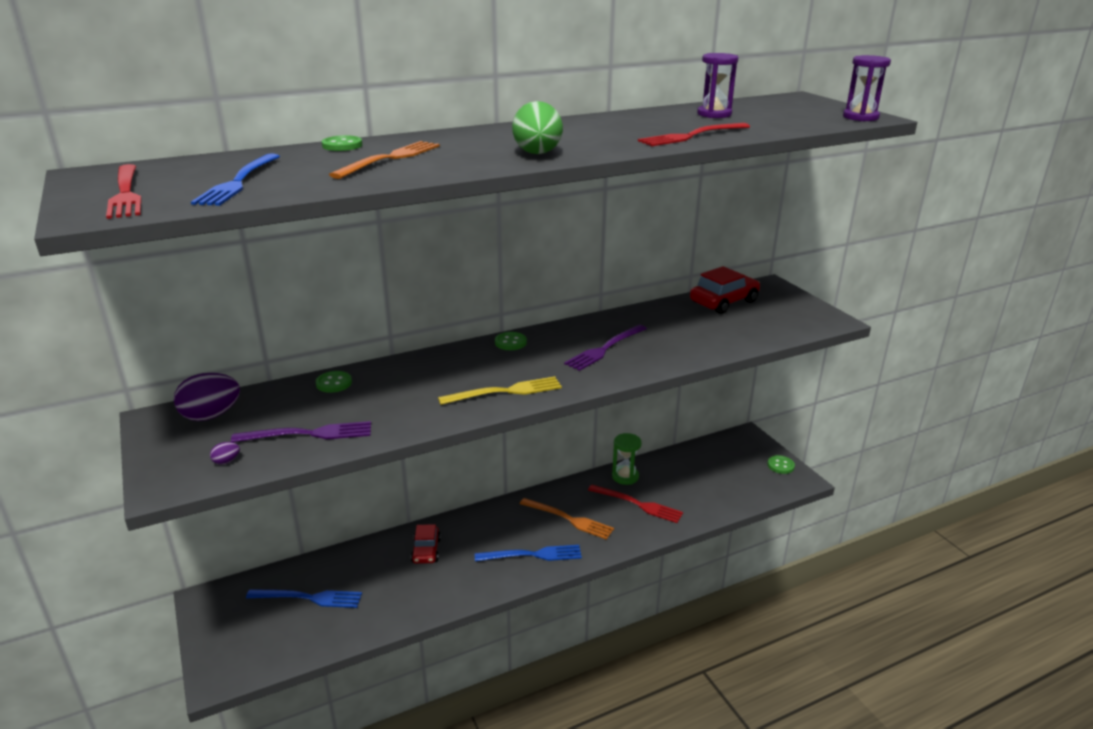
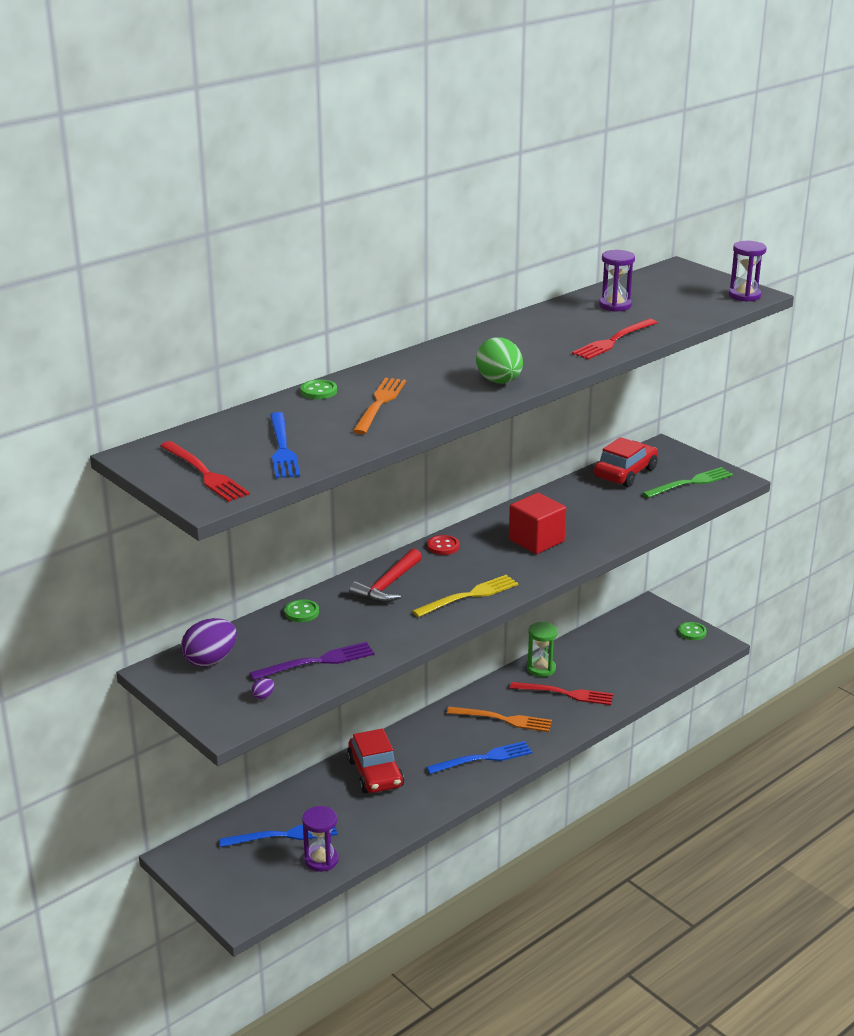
camera: 15 degrees left, 0 degrees up
red car [411,524,441,564] -> red car [347,729,404,793], size x1.57
green button [495,332,527,350] -> red button [427,535,459,555]
purple fork [564,325,647,371] -> red cube [509,493,566,554]
none -> purple hourglass [302,806,339,872]
none -> red hammer [349,548,422,603]
none -> green fork [642,467,733,498]

